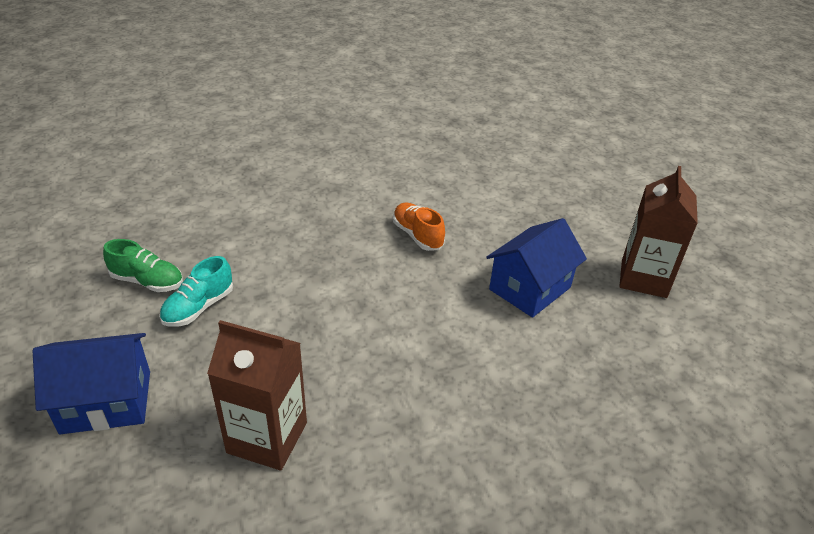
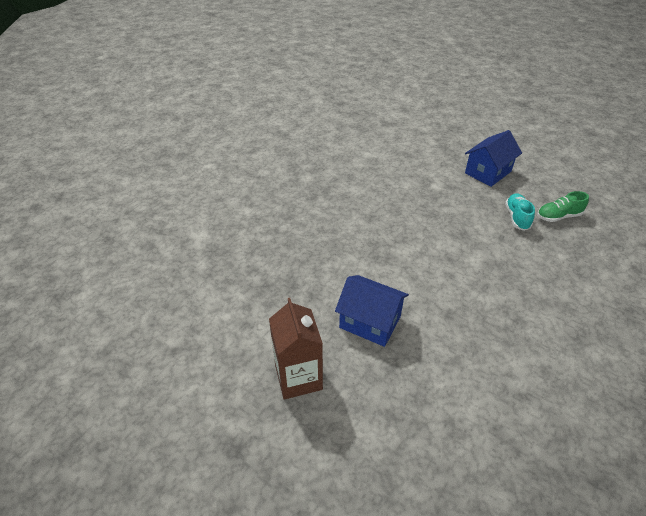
camera: 150 degrees right, 5 degrees up
brown carton [207,320,307,470] -> none
orange shoe [393,202,445,251] -> none
blue house [486,218,587,318] -> blue house turned 75 degrees counterclockwise [335,275,409,347]

